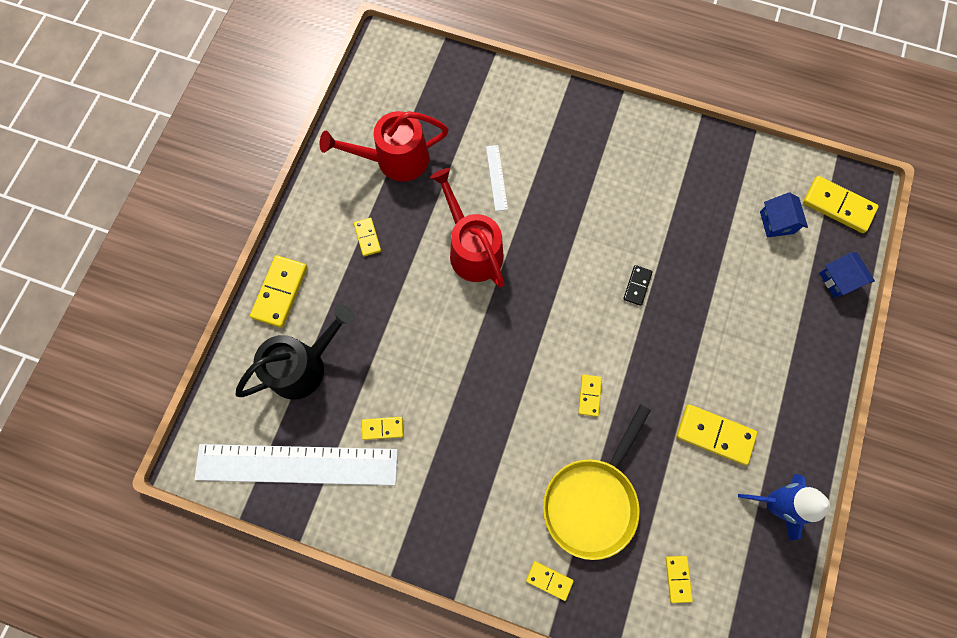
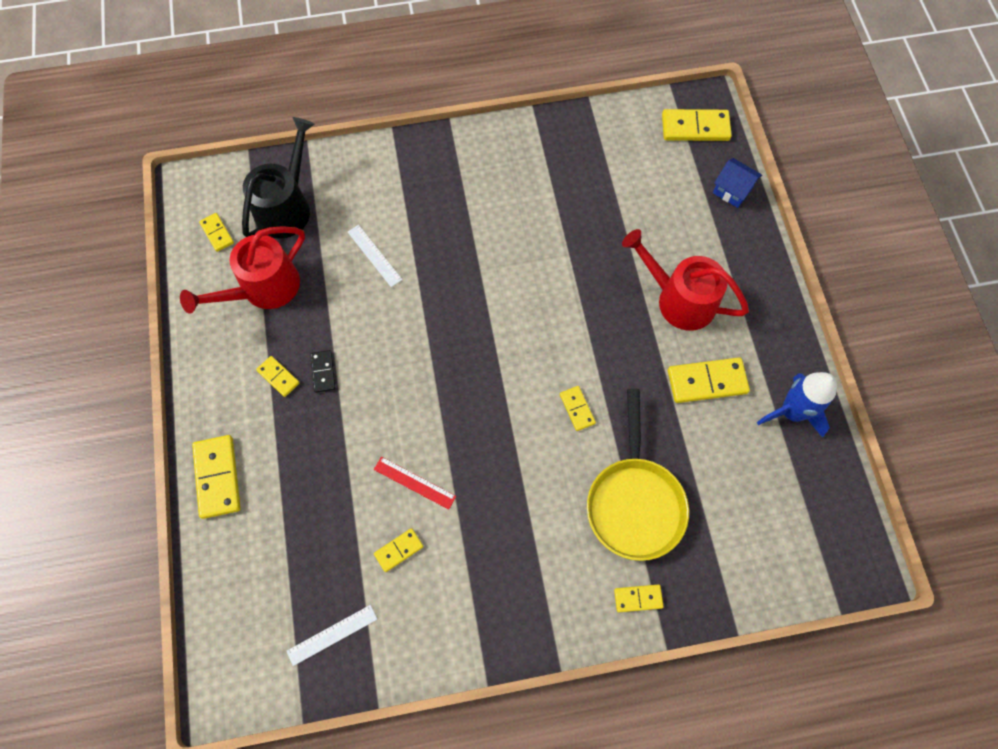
camera: 30 degrees left, 5 degrees down
white ruler [194,444,398,485] -> white ruler [287,605,377,666], size x0.41
black watering can [235,305,355,400] -> black watering can moved to [242,117,314,239]
red watering can [430,168,504,288] -> red watering can moved to [622,229,749,331]
black domino [623,265,653,306] -> black domino moved to [310,350,335,393]
yellow domino [665,556,693,603] -> yellow domino moved to [199,213,234,252]
blue house [760,192,808,238] -> none
none -> red ruler [374,457,456,510]

